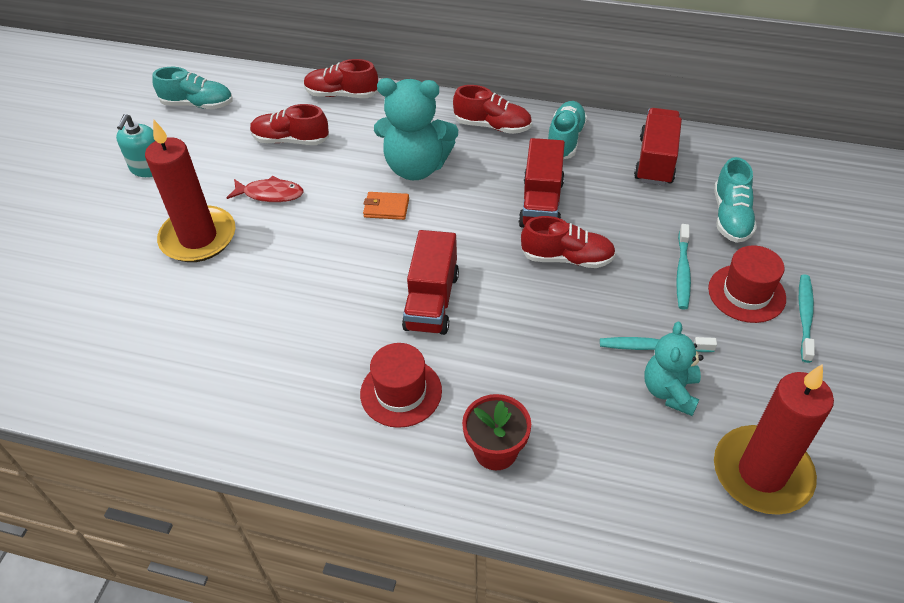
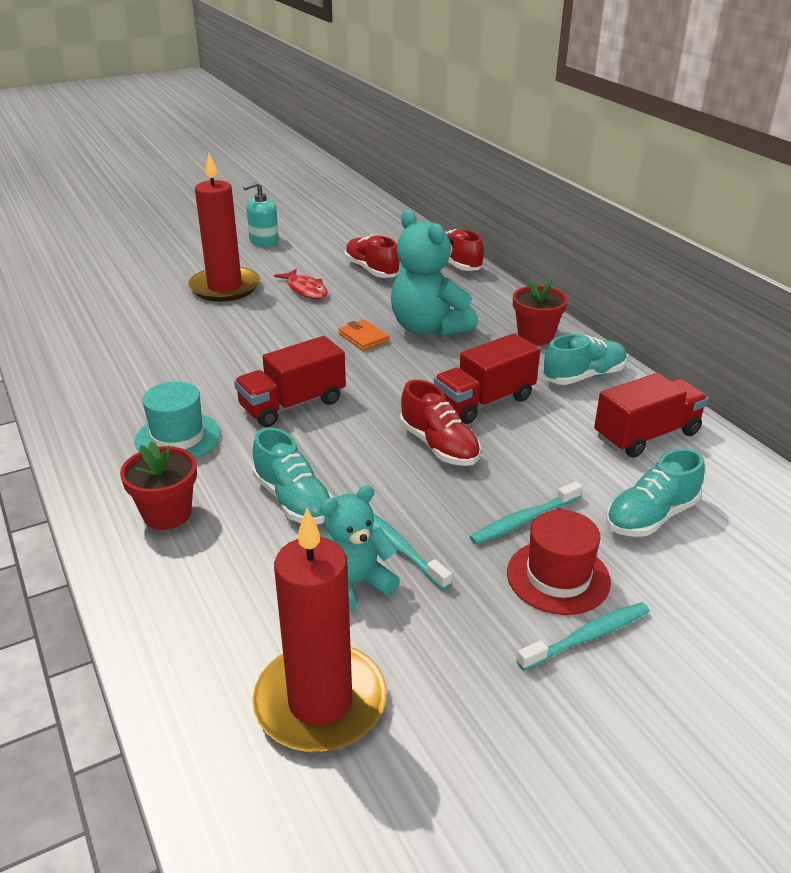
camera: 45 degrees right, 15 degrees down
turquoise shoe [152,67,233,109] -> turquoise shoe moved to [252,427,333,524]
red hat [360,343,442,428] -> turquoise hat [135,381,221,458]
red shoe [453,85,532,134] -> red flower pot [513,279,568,345]

